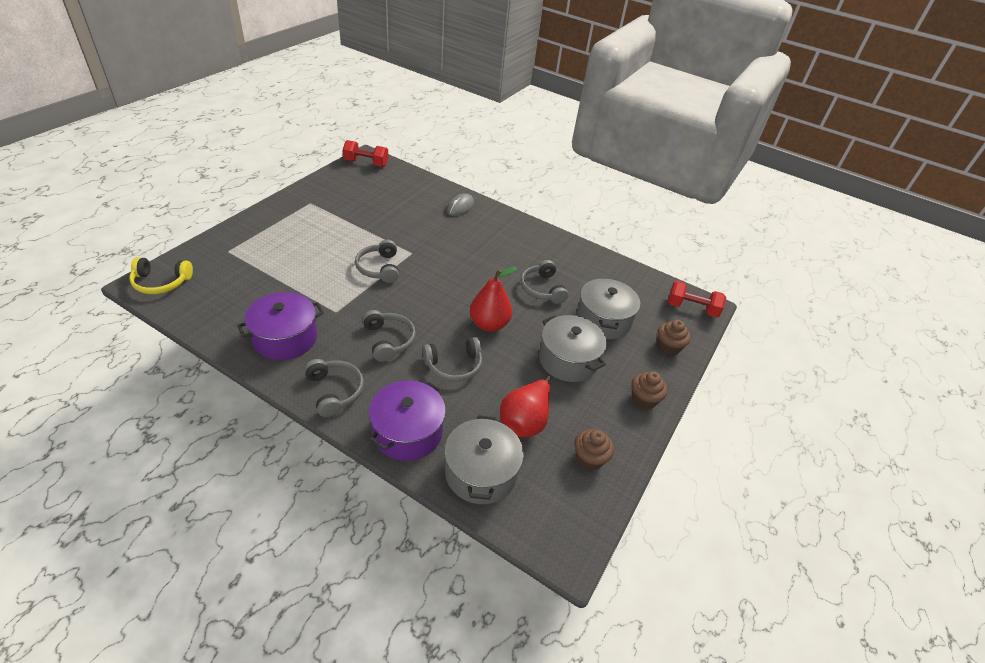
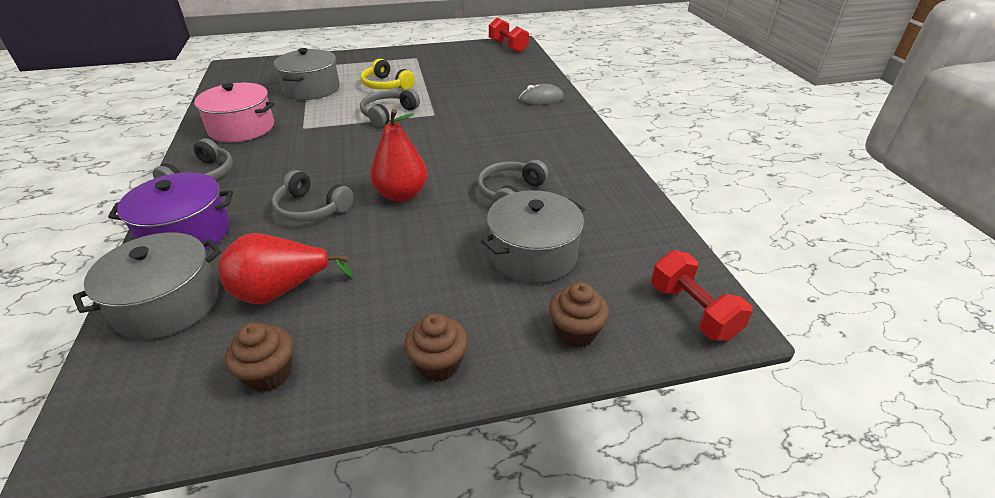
camera: 50 degrees right, 5 degrees down
yellow headphones [130,257,193,294] -> yellow headphones moved to [361,59,415,90]
purple pot [237,292,324,360] -> pink pot [192,83,275,142]
grey headphones [363,310,416,362] -> none
grey pot [539,315,607,382] -> grey pot moved to [274,48,340,100]

